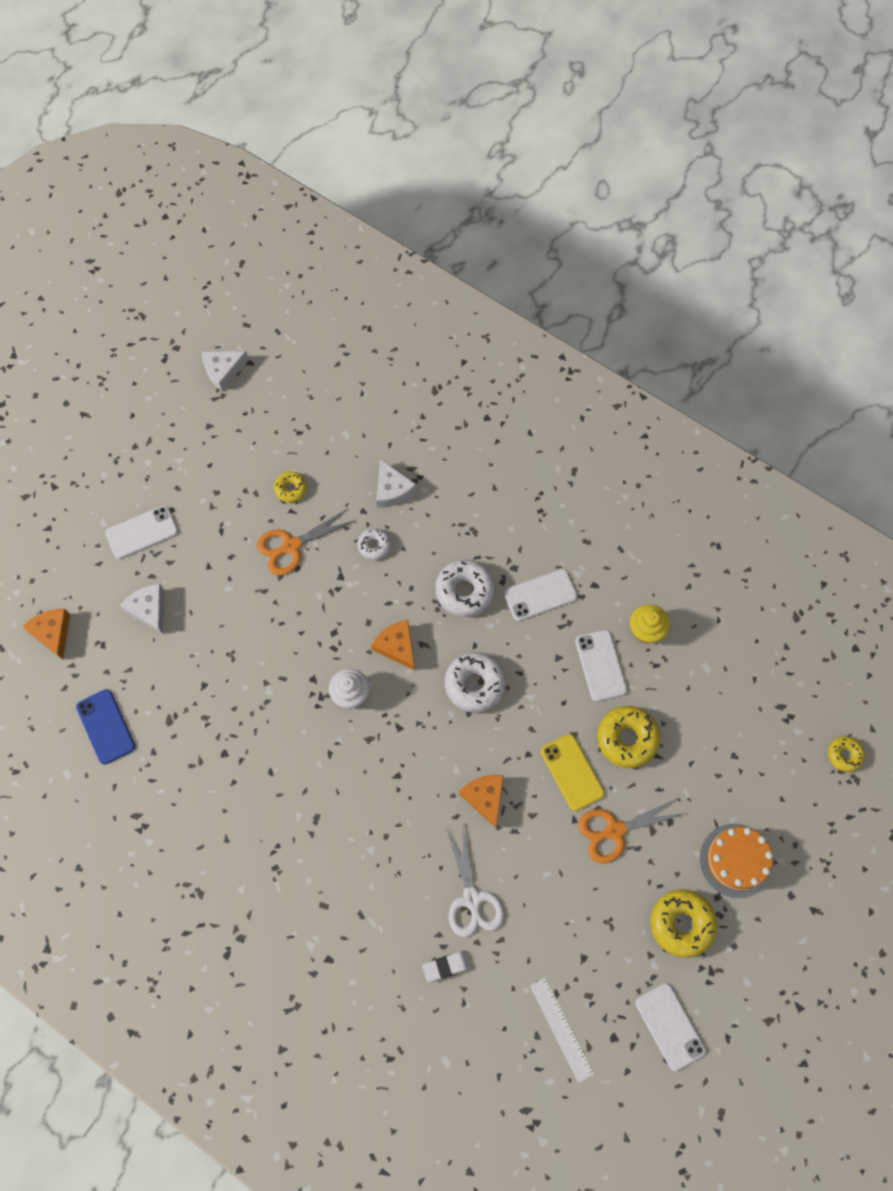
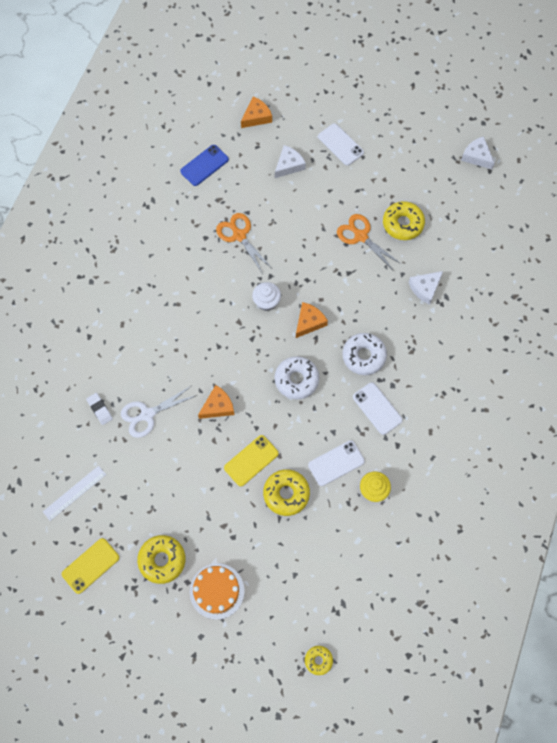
camera: 75 degrees right, 0 degrees up
yellow donut [274,472,307,503] -> yellow donut [383,201,425,240], size x1.75
white donut [358,528,391,560] -> none
orange scissors [578,797,686,864] -> orange scissors moved to [216,213,272,274]
white phone [635,983,706,1071] -> yellow phone [62,538,119,594]

